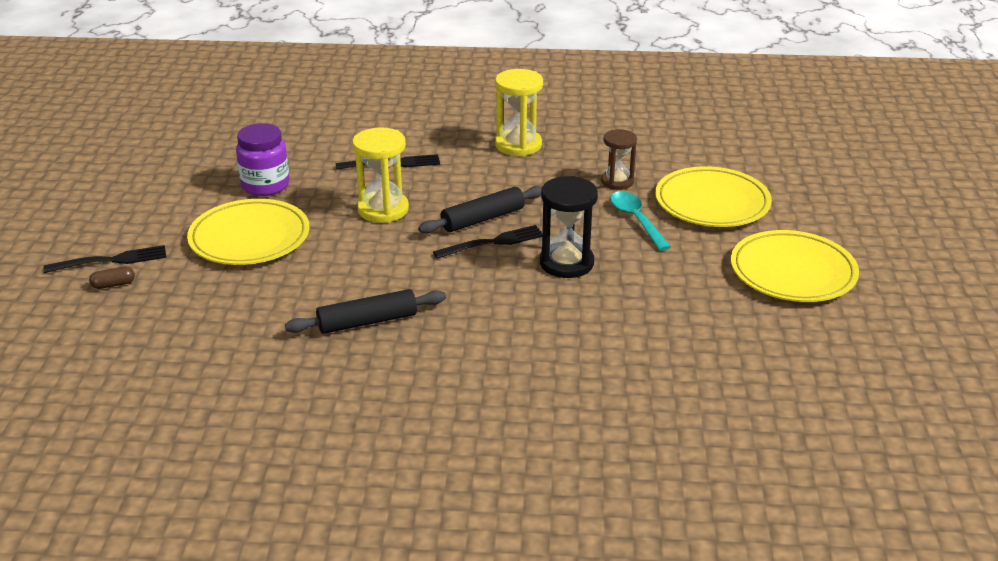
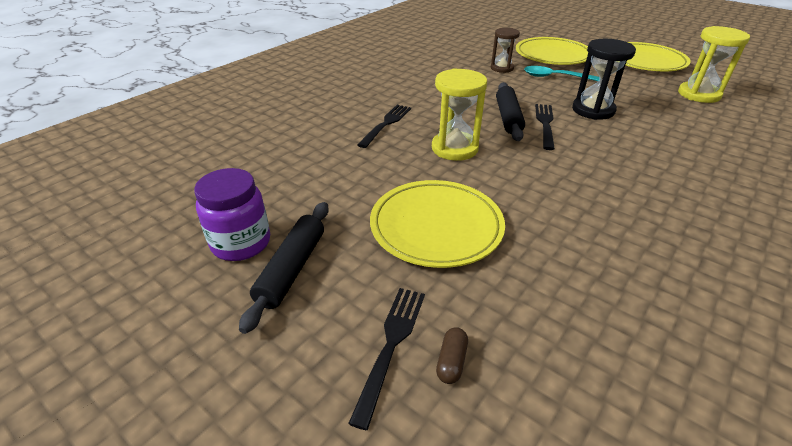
camera: 55 degrees left, 5 degrees up
purple jar [236,123,289,196] -> purple jar moved to [194,168,270,261]
black rolling pin [285,289,446,334] -> black rolling pin moved to [239,202,329,334]
yellow hourglass [495,69,543,156] -> yellow hourglass moved to [678,26,750,103]

